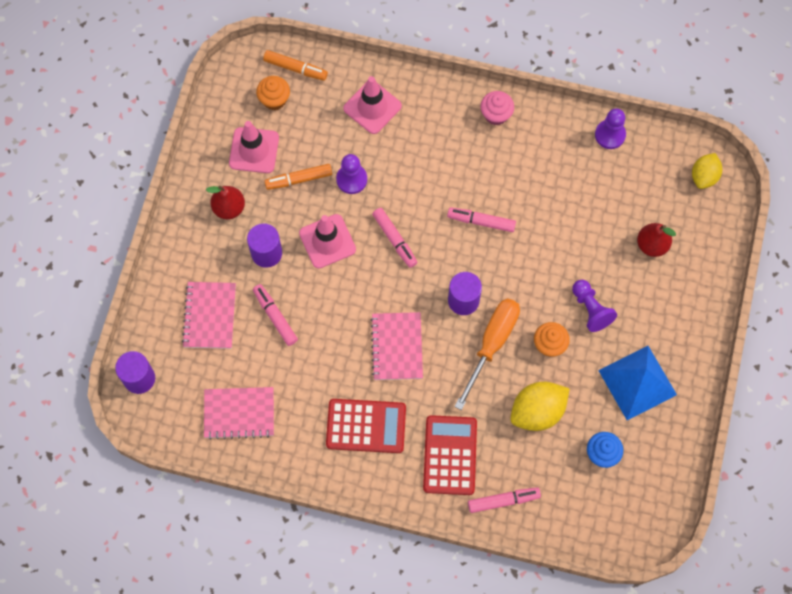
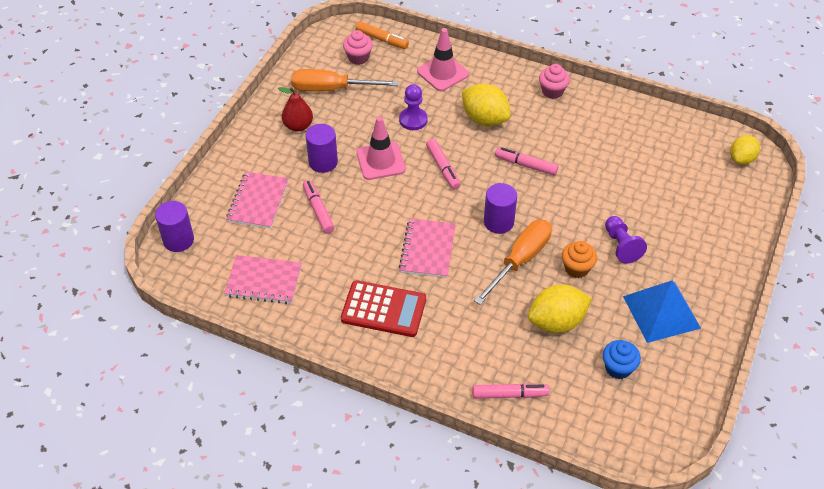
camera: 10 degrees right, 20 degrees down
pink traffic cone [229,121,279,173] -> orange screwdriver [291,69,398,92]
orange cupcake [256,76,290,110] -> pink cupcake [343,30,373,65]
orange marker [264,164,332,190] -> none
red calculator [423,415,477,495] -> none
purple pawn [595,108,626,149] -> none
red pear [637,223,676,257] -> none
none -> yellow lemon [462,83,511,126]

